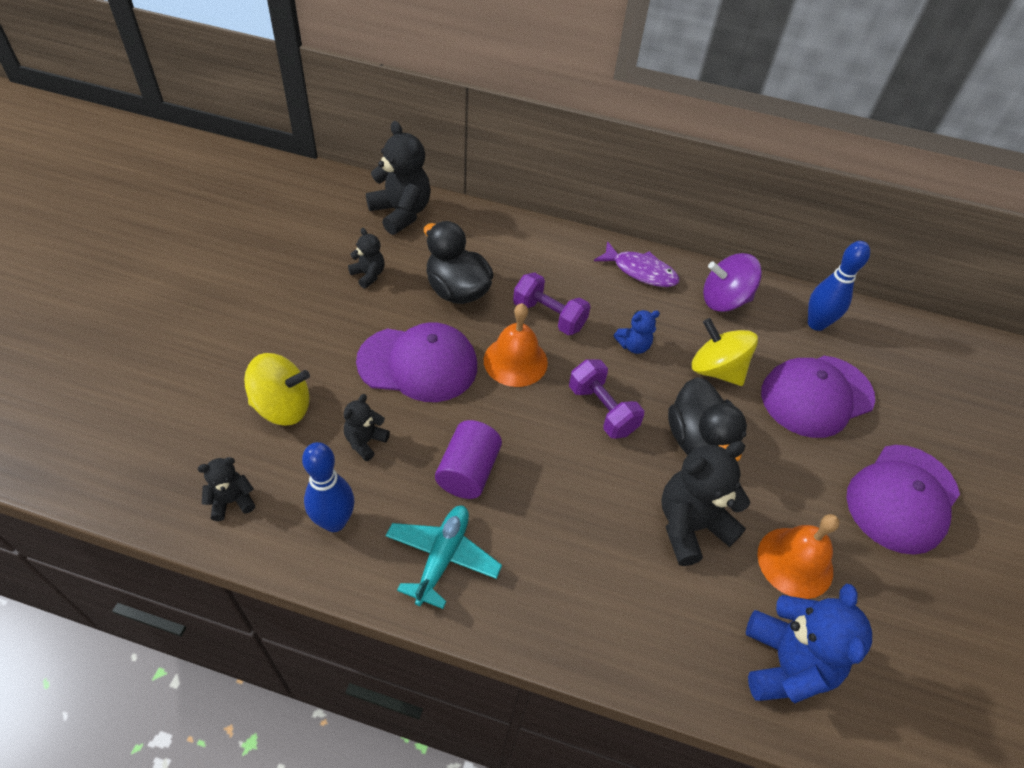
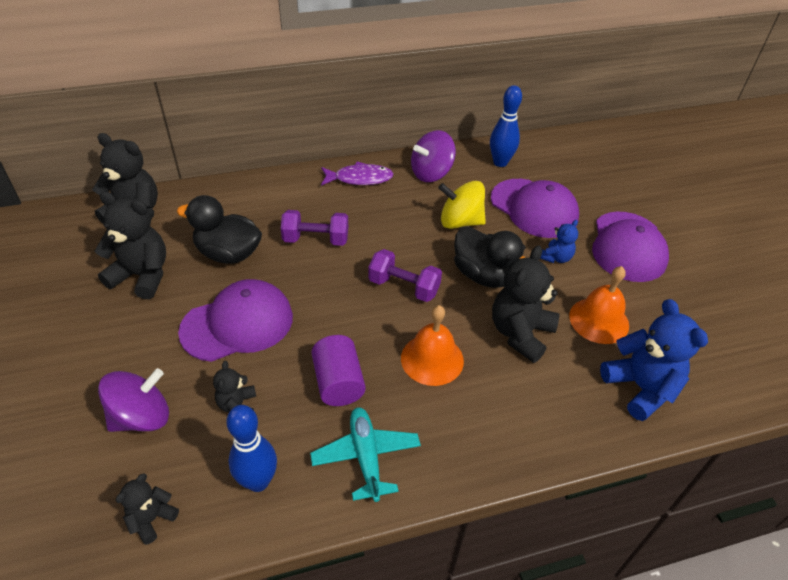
camera: 30 degrees left, 5 degrees down
yellow spinning top [244,353,310,425] -> purple spinning top [98,368,169,432]
black teddy bear [348,228,385,289] -> black teddy bear [94,192,166,299], size x1.90
orange bell [484,303,548,387] -> orange bell moved to [401,305,464,386]
blue teddy bear [613,310,660,354] -> blue teddy bear moved to [540,220,578,263]
purple cap [761,356,875,438] -> purple cap turned 75 degrees counterclockwise [491,179,579,238]

